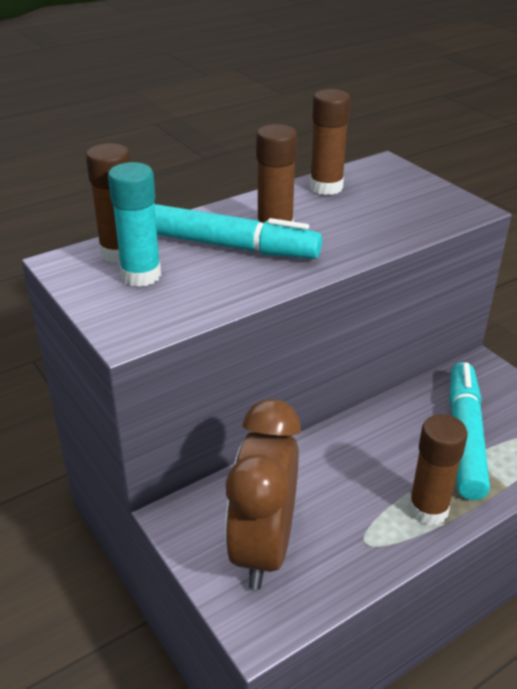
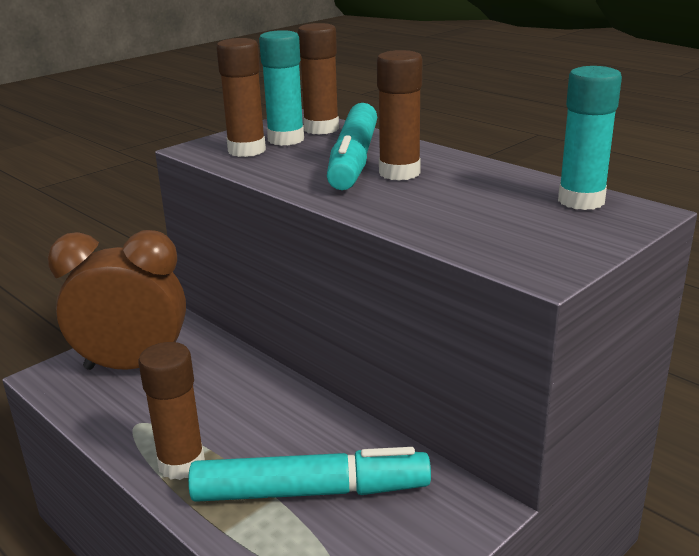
camera: 80 degrees right, 10 degrees down
brown glue stick [310,89,350,195] -> brown glue stick moved to [216,38,266,157]
none -> turquoise glue stick [558,66,622,210]

